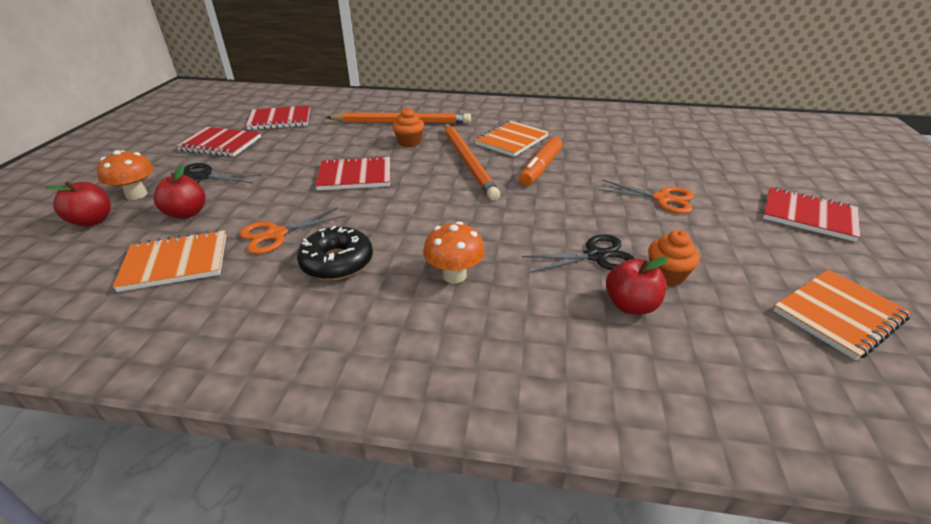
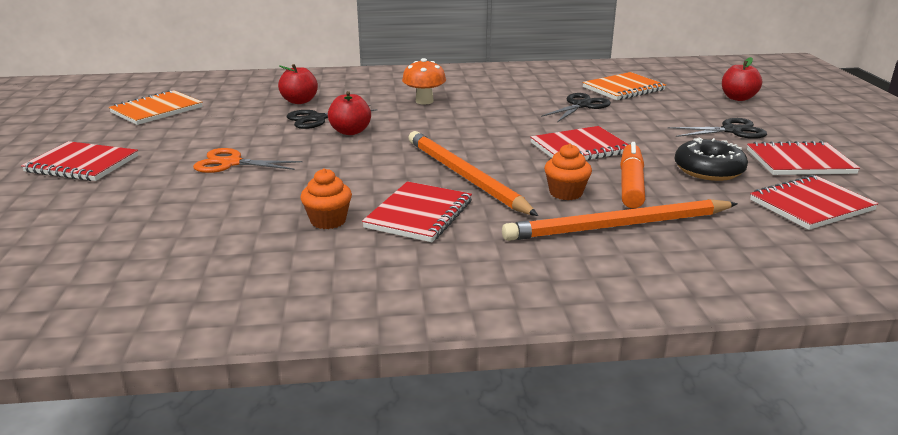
camera: 165 degrees right, 10 degrees down
orange mushroom [97,150,154,200] -> none
red apple [154,164,206,219] -> red apple moved to [328,91,371,135]
orange scissors [239,207,346,254] -> black scissors [541,93,611,122]
black donut [297,226,373,280] -> black donut moved to [674,138,748,181]
orange notebook [475,120,549,157] -> red notebook [362,181,472,242]
orange marker [519,137,563,186] -> orange marker moved to [620,142,645,208]
orange cupcake [648,230,700,286] -> orange cupcake moved to [301,168,352,229]

